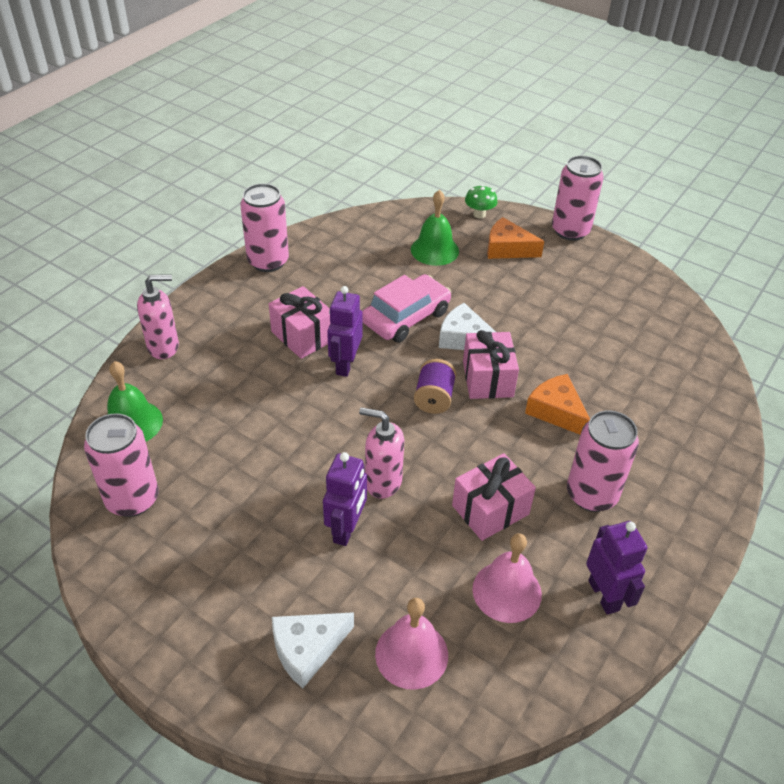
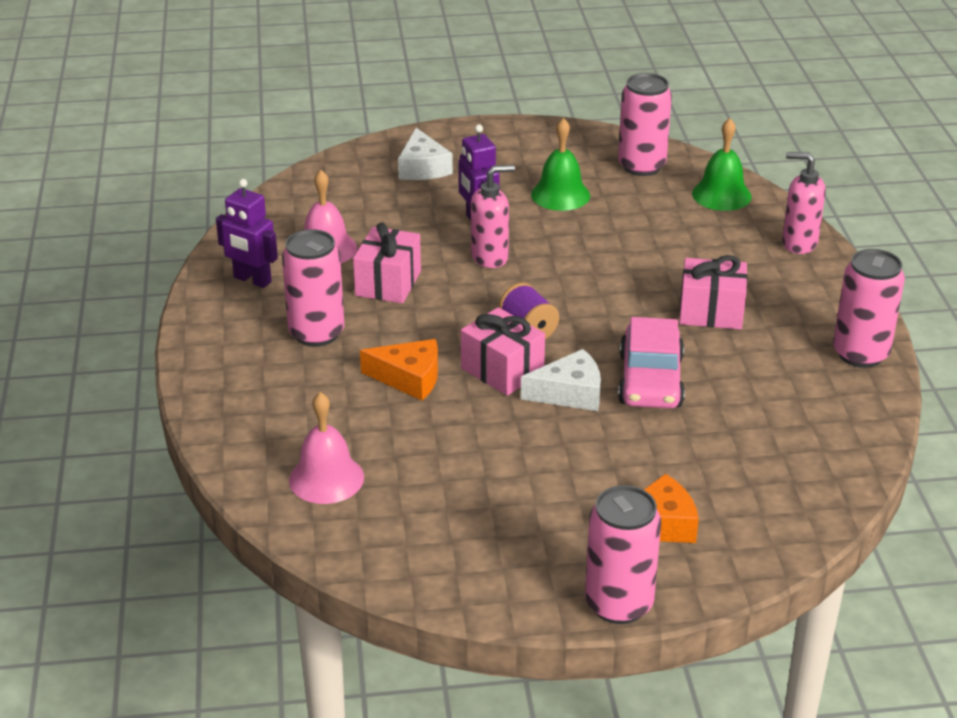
camera: 140 degrees right, 10 degrees down
pink soap dispenser [137,275,179,359] -> pink soap dispenser turned 75 degrees clockwise [782,152,826,254]
white cheese [272,612,354,688] -> white cheese turned 150 degrees clockwise [398,128,453,180]
purple robot [327,286,363,377] -> none
pink bell [375,598,448,690] -> pink bell moved to [289,392,364,504]
green bell [411,190,459,266] -> green bell moved to [531,118,590,211]
green mushroom [465,185,498,218] -> none

